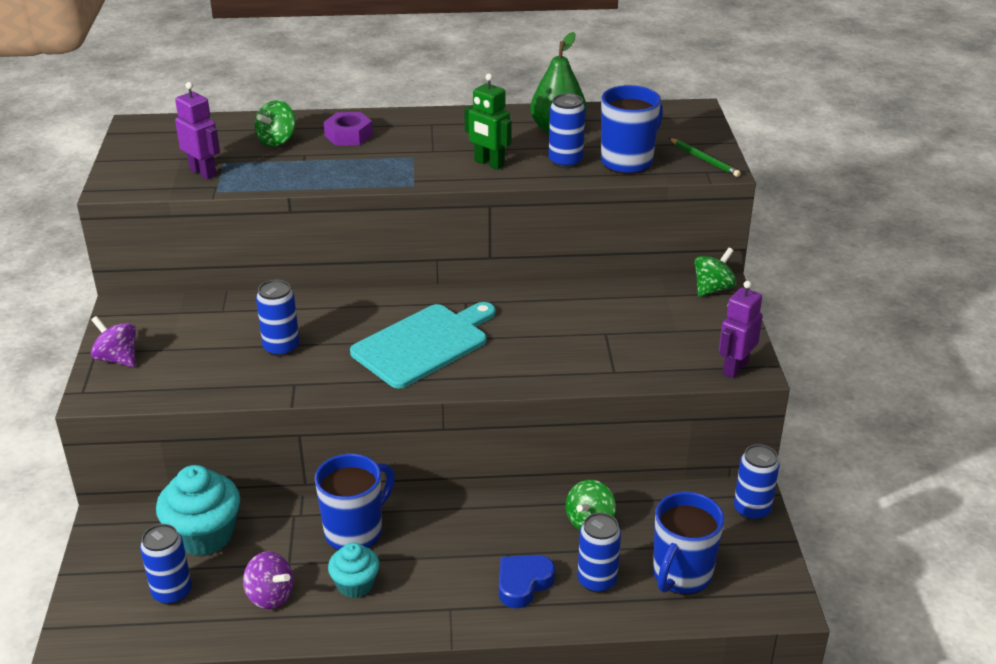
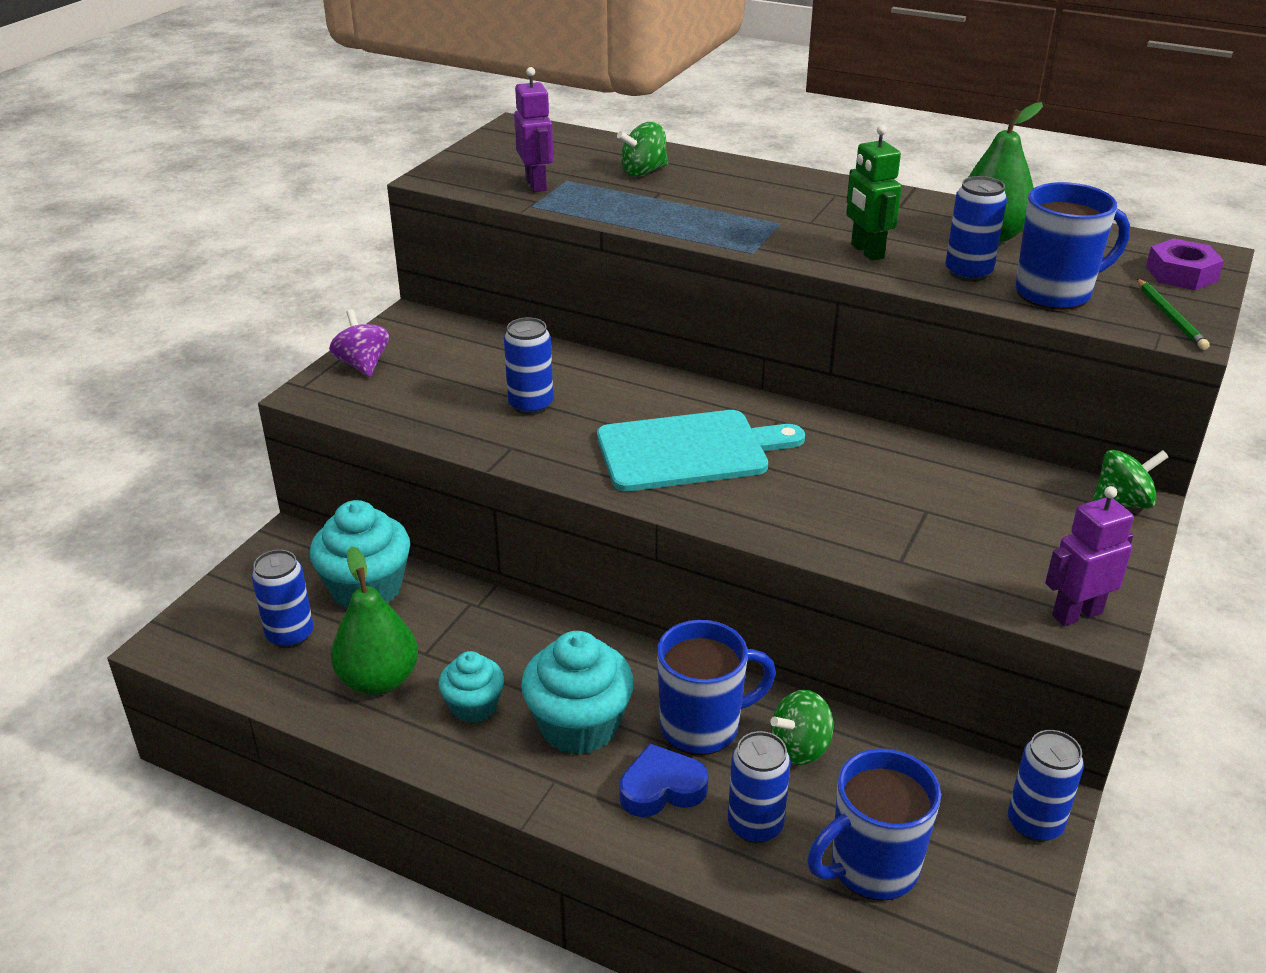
camera: 30 degrees right, 0 degrees up
purple spinning top [243,551,293,609] -> green pear [331,547,418,695]
blue mug [315,454,395,550] -> blue mug moved to [657,620,776,755]
purple nut [324,112,373,146] -> purple nut moved to [1146,238,1224,290]
none -> turquoise cupcake [521,631,634,754]

